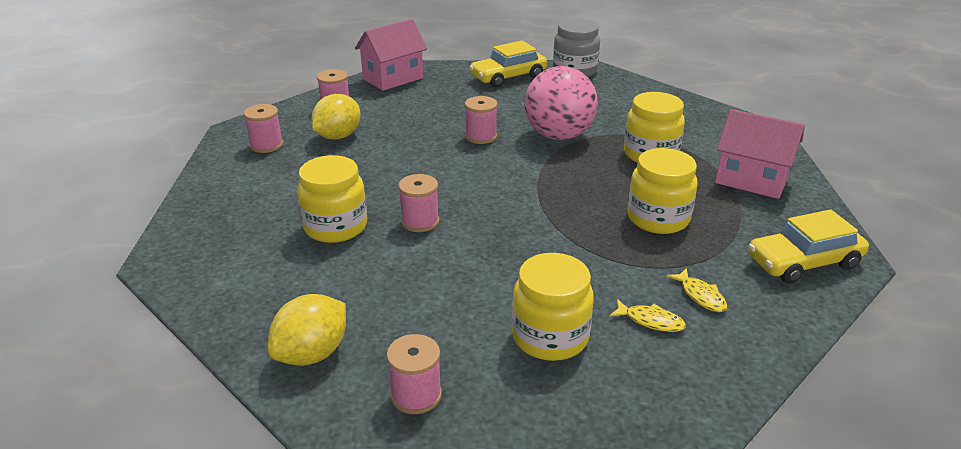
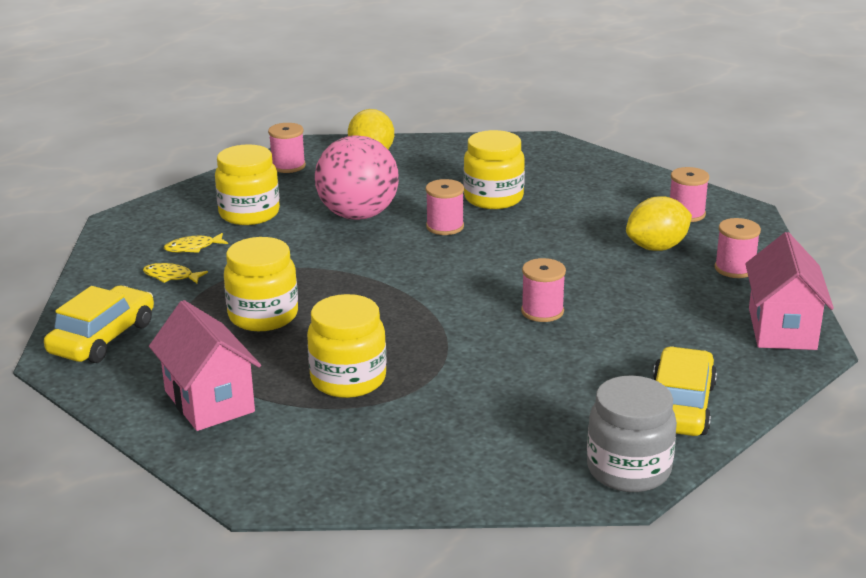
camera: 135 degrees right, 5 degrees down
yellow lemon [311,94,361,140] -> yellow lemon turned 75 degrees clockwise [626,196,692,251]
pink ball [524,66,598,140] -> pink ball moved to [315,135,399,220]
pink house [715,109,805,199] -> pink house turned 75 degrees clockwise [149,300,261,431]

